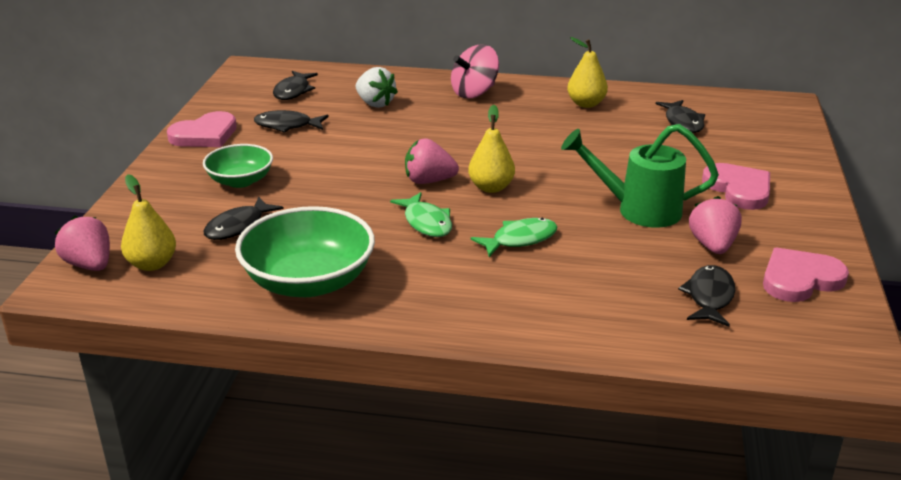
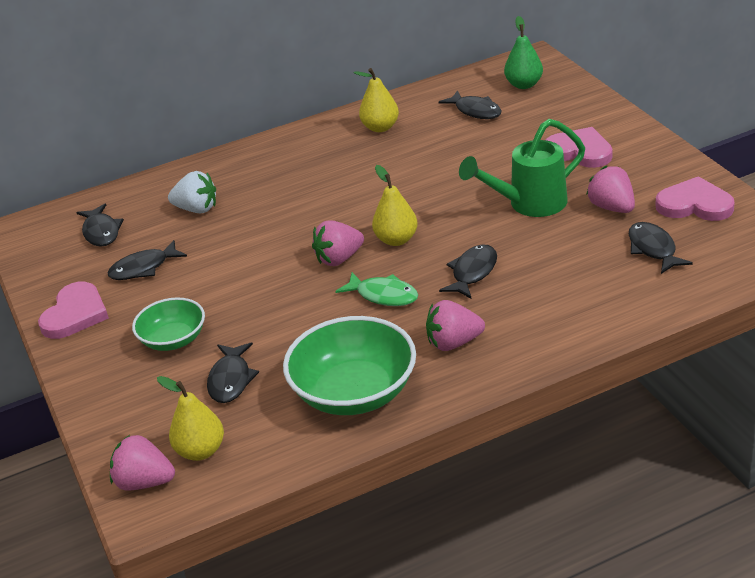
camera: 30 degrees left, 5 degrees up
pink spinning top [451,45,499,98] -> none
green fish [470,218,557,257] -> black fish [439,245,497,298]
pink heart [763,247,849,302] -> pink heart turned 75 degrees clockwise [656,176,735,221]
none -> pink strawberry [426,300,485,351]
none -> green pear [504,16,543,89]

